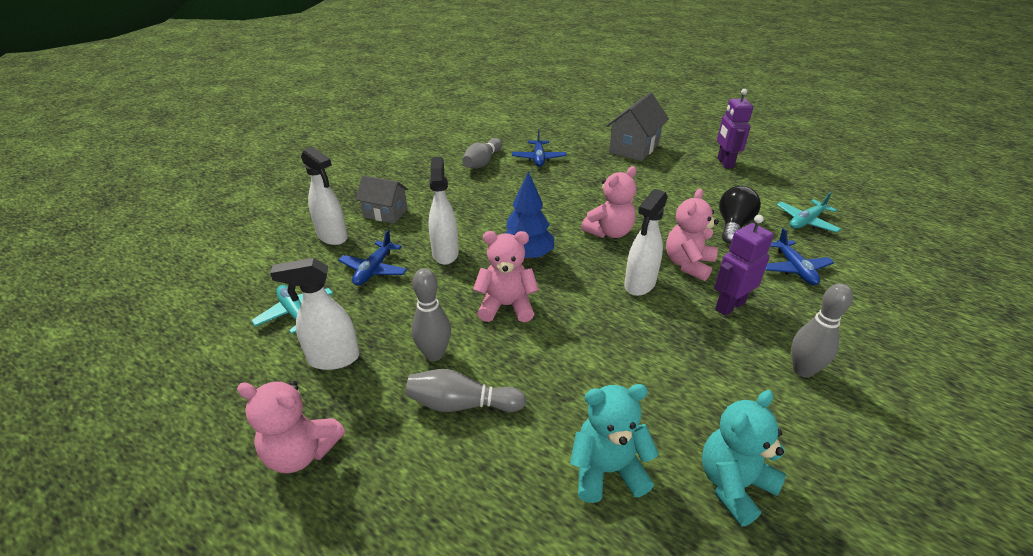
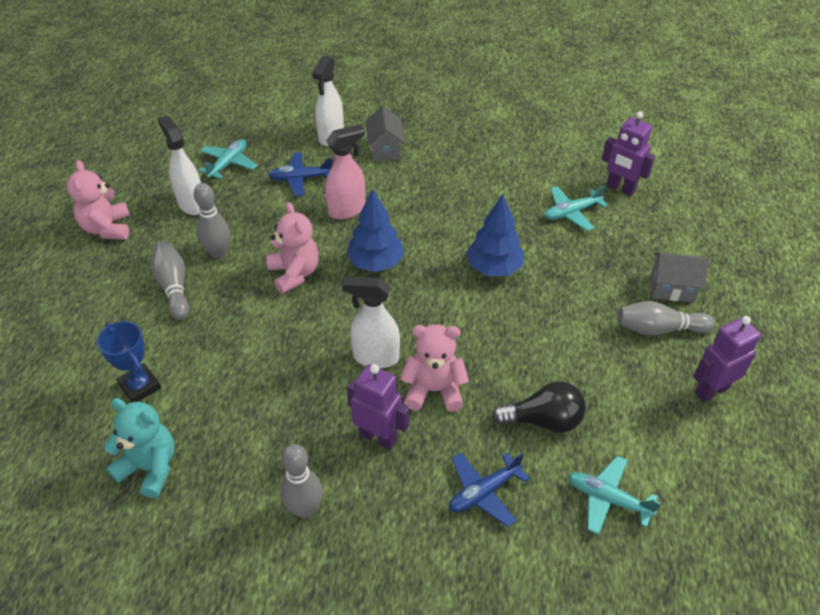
camera: 65 degrees right, 10 degrees up
white spray bottle [428,157,459,265] -> pink spray bottle [325,124,365,219]
grey bowling pin [462,138,502,168] -> grey bowling pin moved to [617,301,715,335]
blue plane [512,130,566,167] -> turquoise plane [545,185,608,231]
turquoise teddy bear [570,384,659,503] -> blue trophy [97,321,161,402]
pink teddy bear [581,166,636,238] -> none
grey house [606,92,669,161] -> grey house [651,253,709,302], size x0.66
none -> blue tree [466,194,524,276]
none -> purple robot [602,111,655,196]

